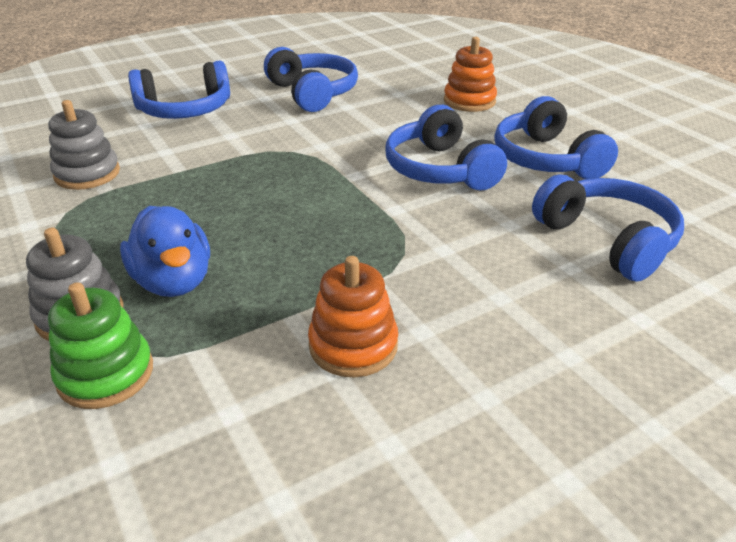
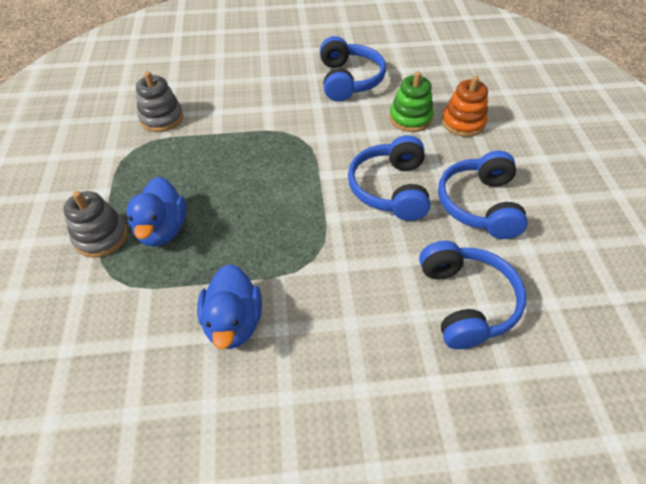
camera: 25 degrees right, 15 degrees up
green stacking toy [48,282,153,409] -> green stacking toy moved to [389,71,434,132]
blue headphones [128,61,230,119] -> none
orange stacking toy [308,256,398,378] -> blue duck [197,264,262,349]

